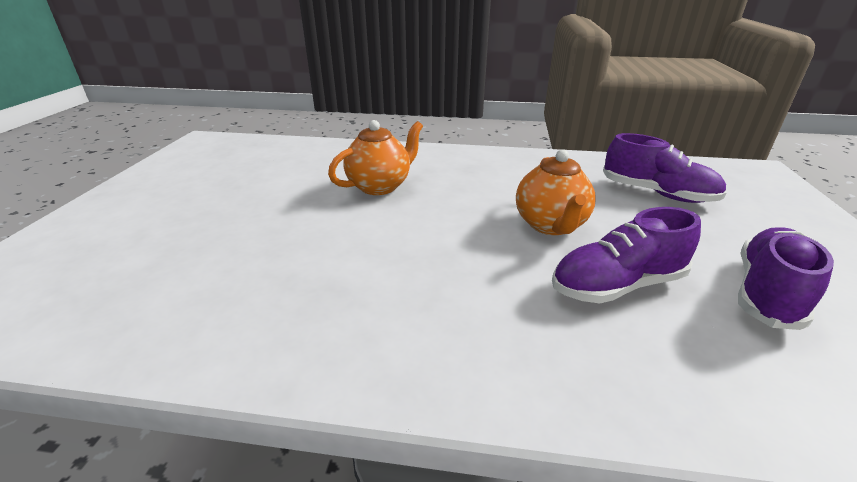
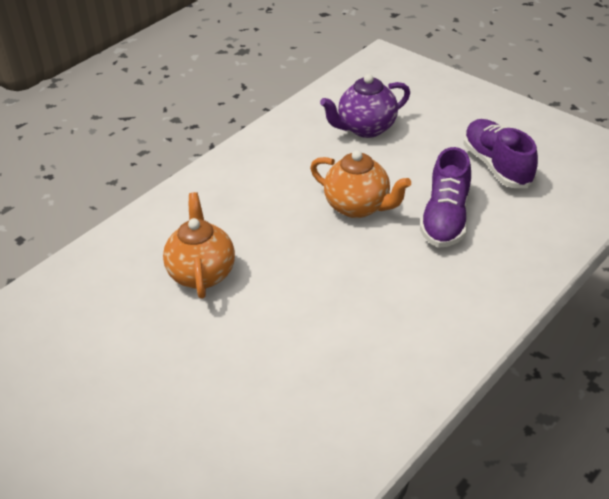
camera: 55 degrees left, 10 degrees up
purple shoe [603,133,727,203] -> purple teapot [320,74,410,138]

